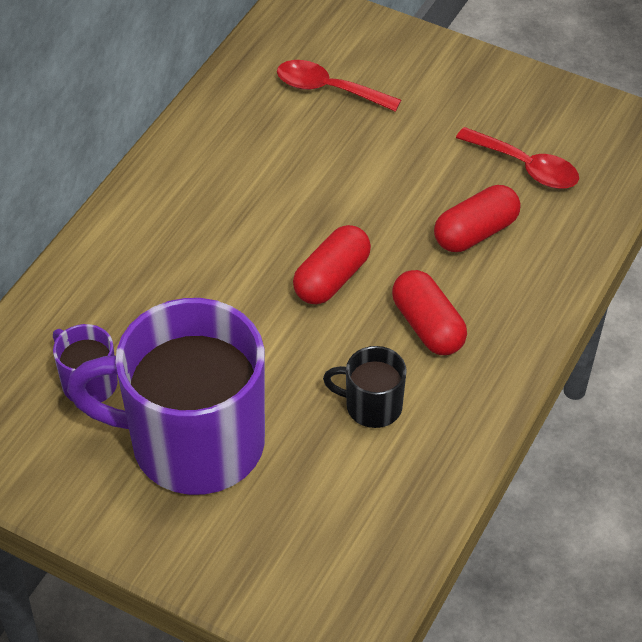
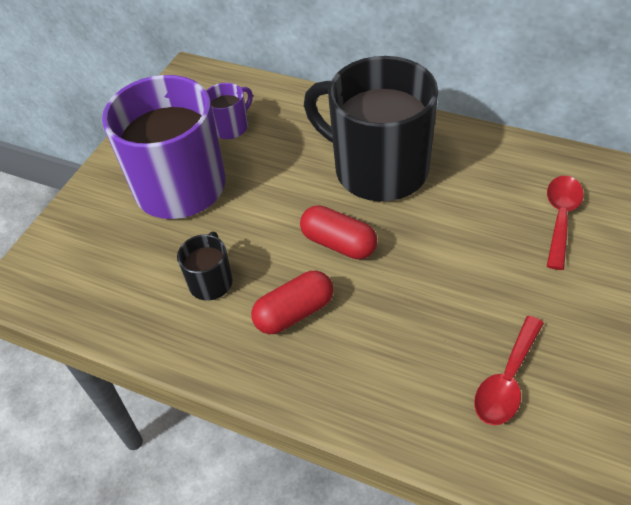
camera: 90 degrees right, 0 degrees up
red capsule [434,185,520,252] -> none
none -> black mug [304,56,438,201]

